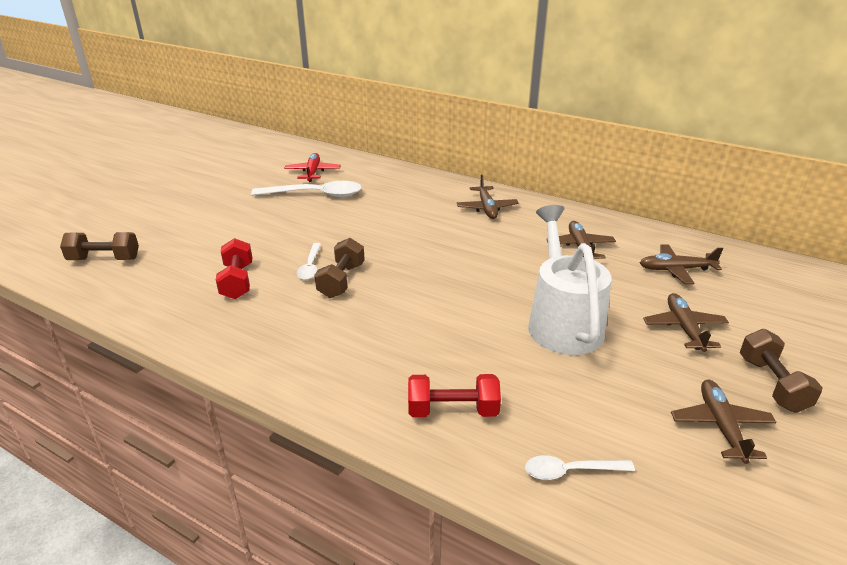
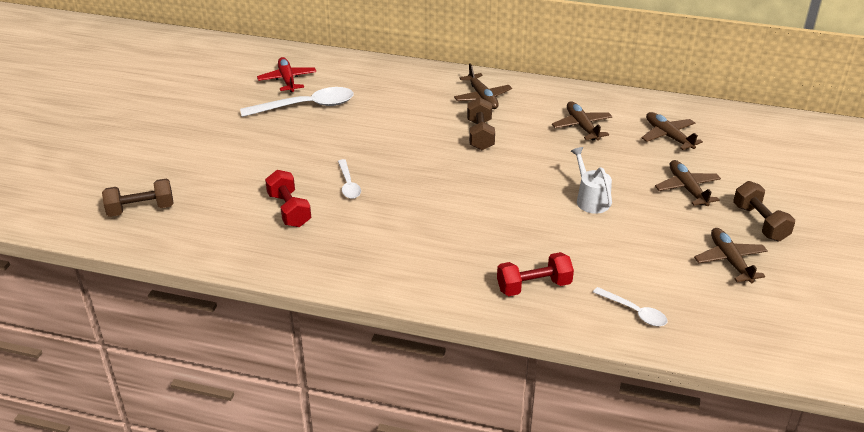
camera: 15 degrees left, 5 degrees up
brown dumbbell [315,238,365,298] -> brown dumbbell moved to [467,97,495,150]
white spoon [525,455,635,480] -> white spoon turned 120 degrees counterclockwise [593,287,668,326]
white watering can [528,205,611,355] -> white watering can [571,147,612,214], size x0.52
brown plane [640,244,723,284] -> brown plane turned 75 degrees clockwise [642,112,703,150]

